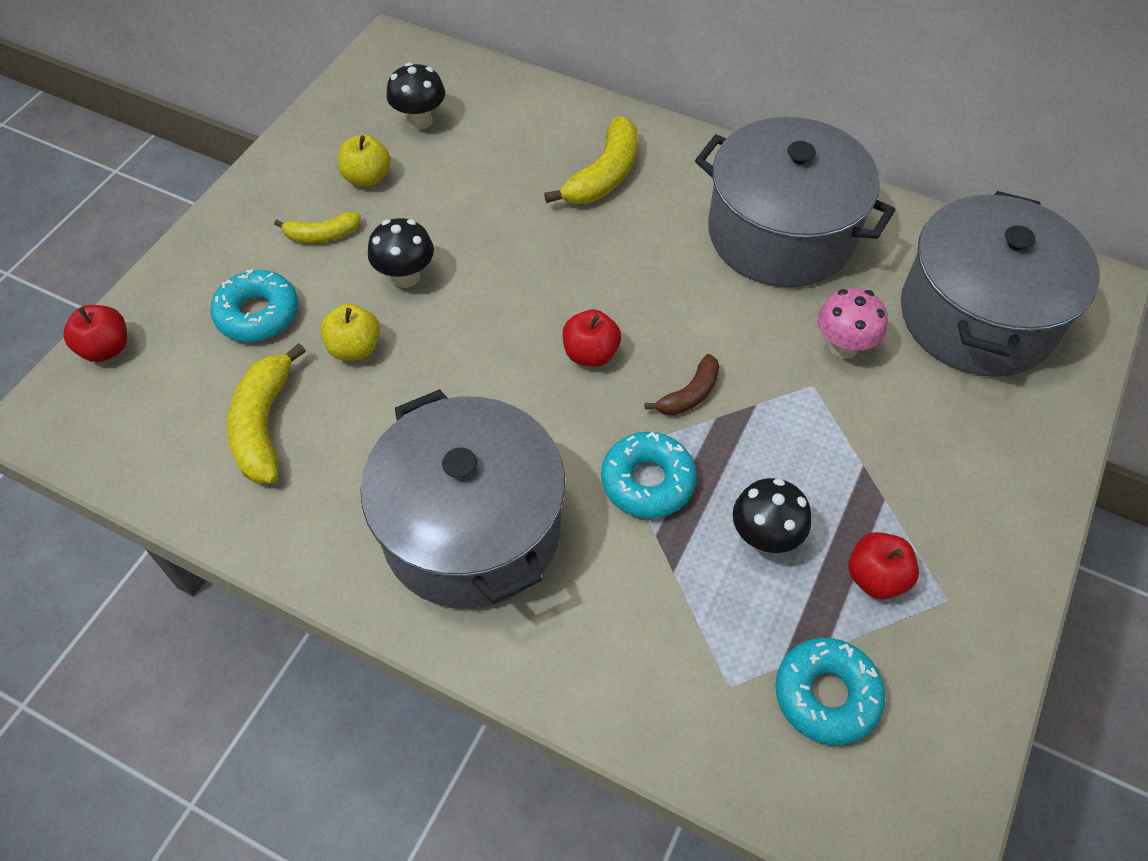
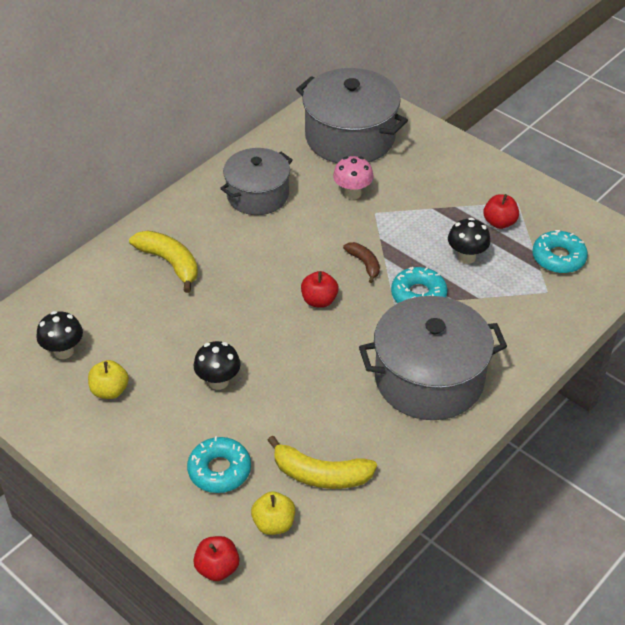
camera: 75 degrees left, 10 degrees down
yellow banana [274,212,361,243] -> none
yellow apple [320,304,380,361] -> yellow apple moved to [251,491,295,535]
grey pot [695,117,895,287] -> grey pot [220,148,293,215], size x0.66

